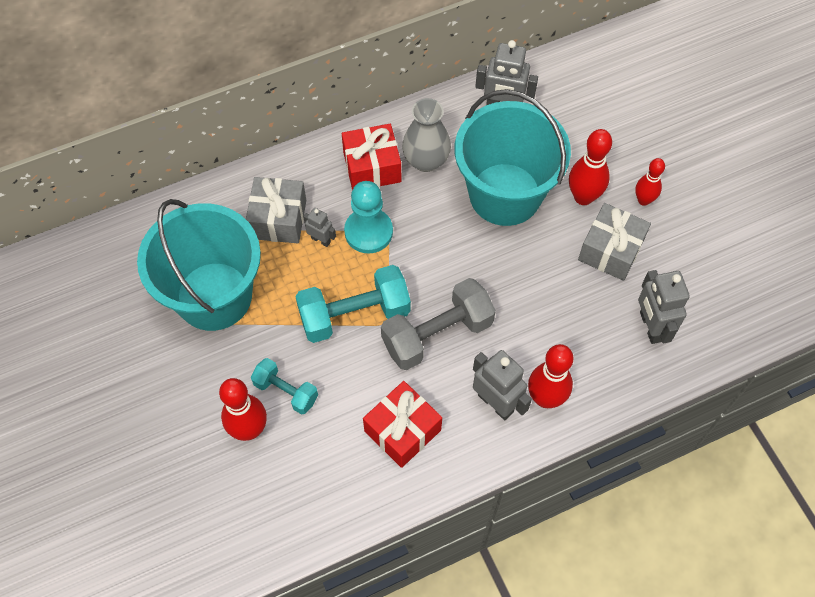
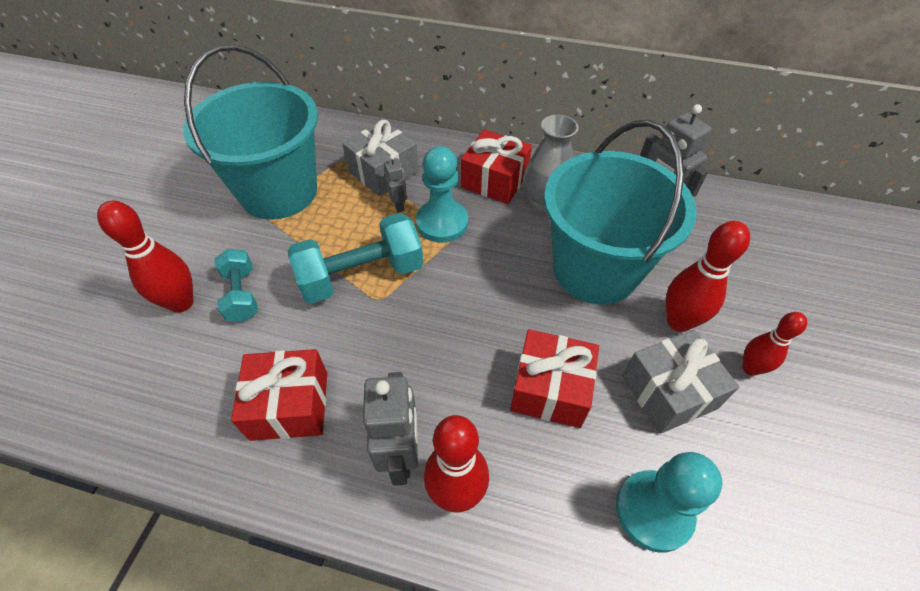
camera: 40 degrees right, 10 degrees down
turquoise dumbbell [295,265,411,343] -> turquoise dumbbell turned 45 degrees counterclockwise [288,213,423,304]
grey dumbbell [381,278,496,370] -> none
grey robot [638,270,690,344] -> turquoise pawn [616,452,722,553]
none -> red gift [510,329,599,428]

